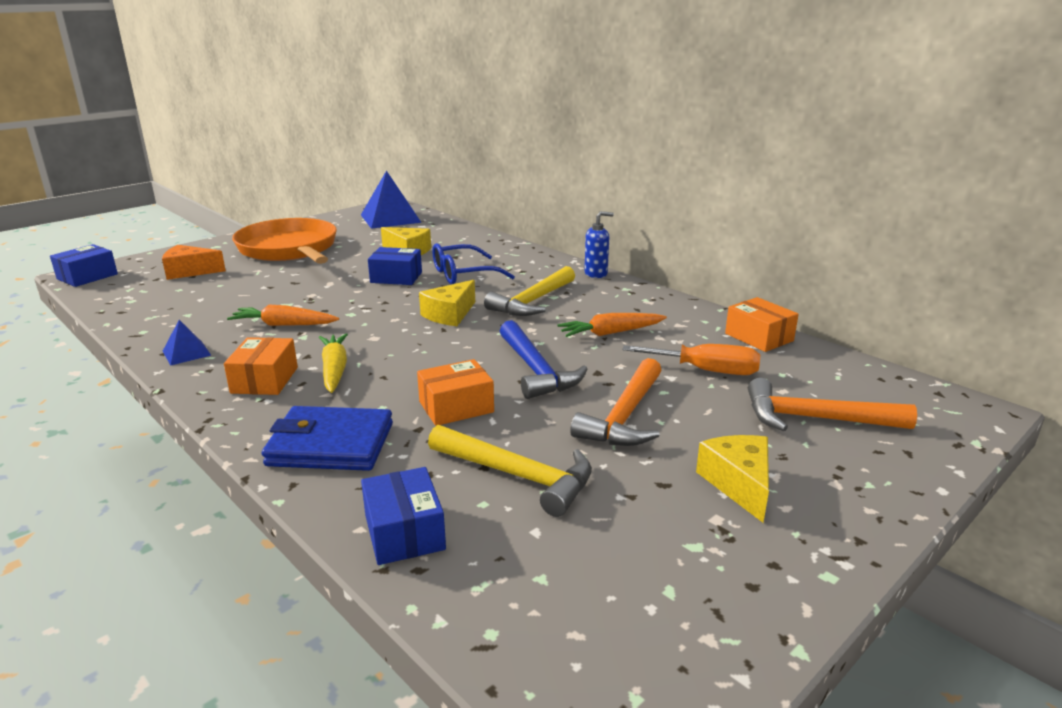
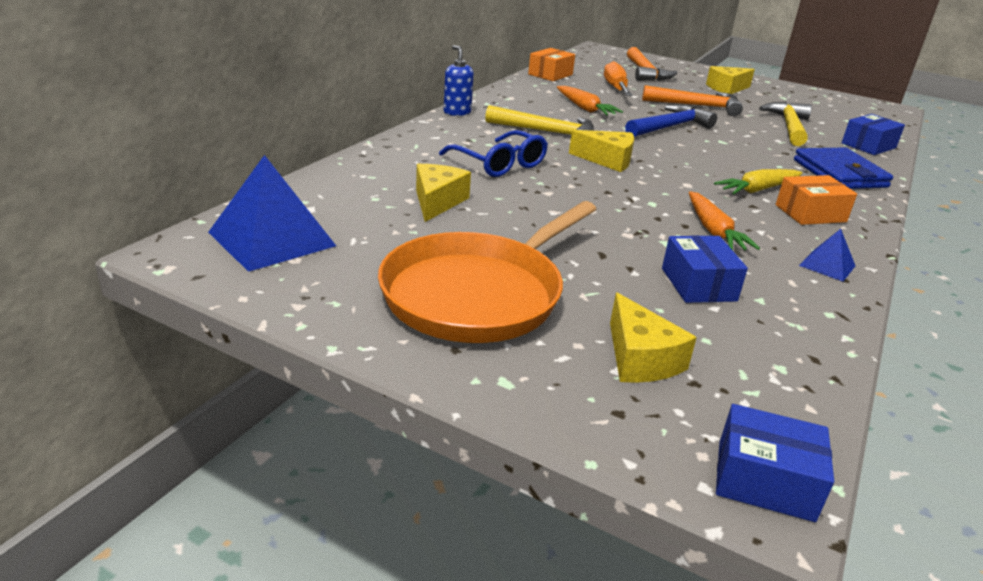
camera: 110 degrees left, 5 degrees up
orange cheese [162,245,226,280] -> yellow cheese [610,292,697,383]
blue box [368,247,422,285] -> blue box moved to [662,235,748,303]
orange box [417,359,494,426] -> none

